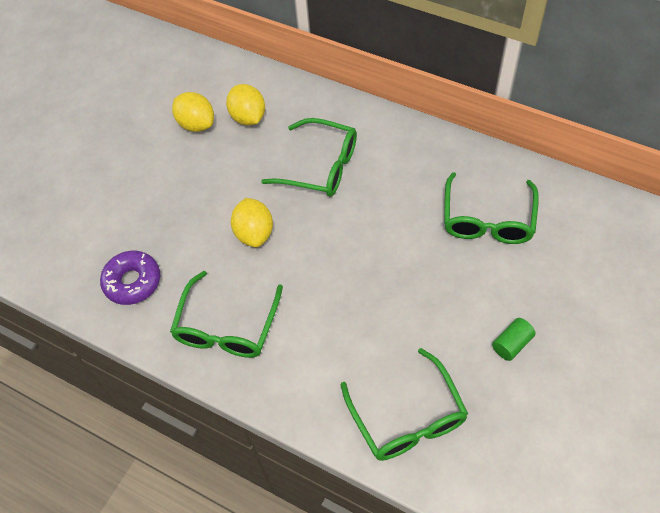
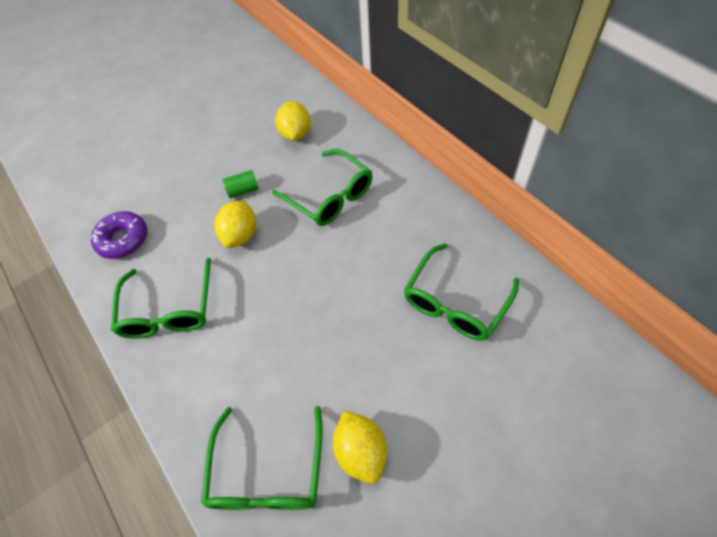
camera: 25 degrees right, 0 degrees up
green glasses [170,271,283,358] -> green glasses turned 45 degrees counterclockwise [111,258,211,339]
yellow lemon [172,92,214,132] -> yellow lemon moved to [333,410,387,484]
green cylinder [492,318,536,361] -> green cylinder moved to [223,170,259,198]

